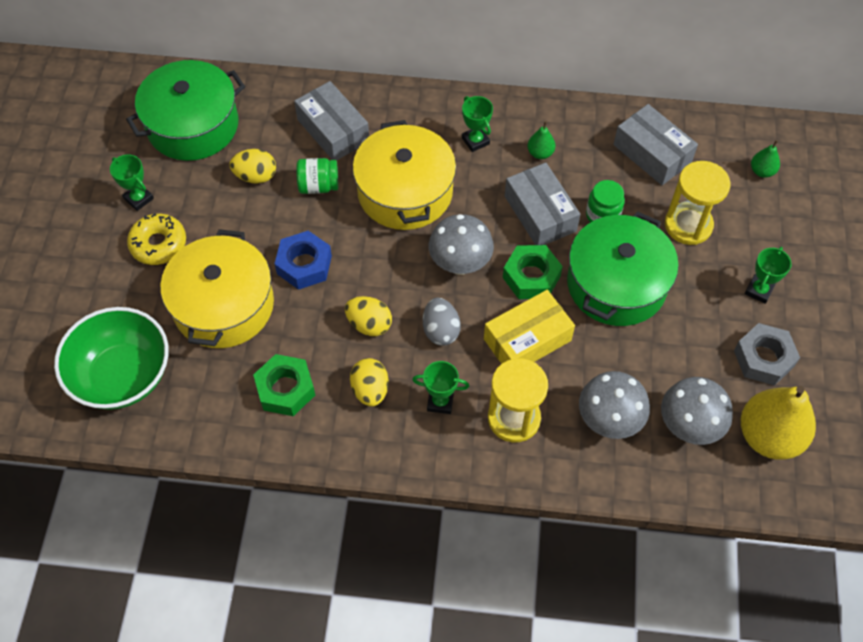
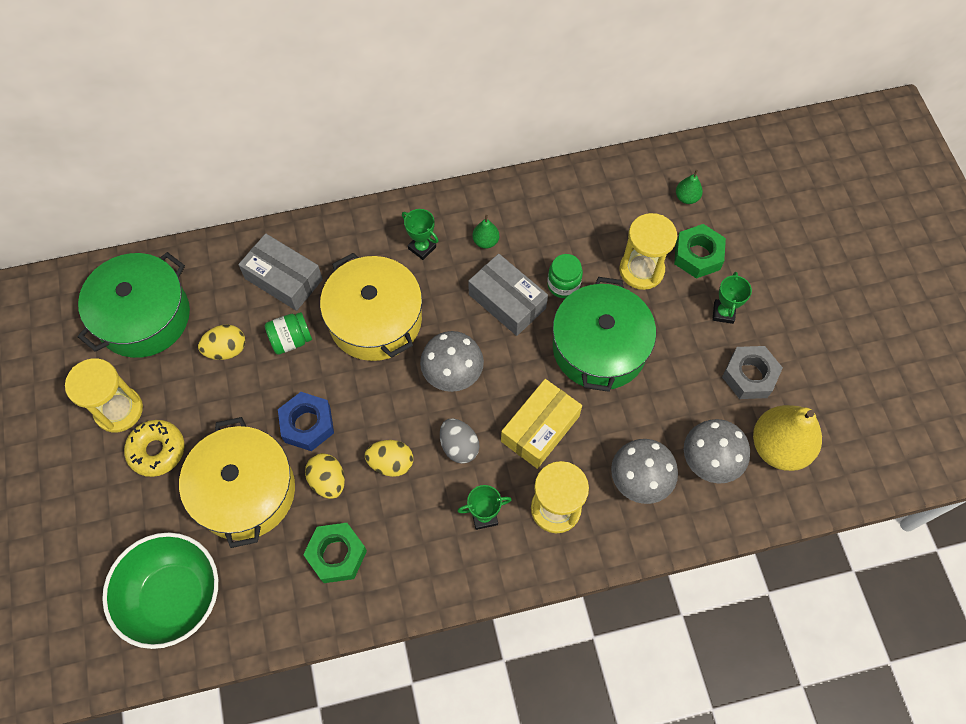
camera: 20 degrees left, 5 degrees up
green trophy [110,155,154,211] -> yellow hourglass [65,358,143,433]
yellow egg [350,358,389,406] -> yellow egg moved to [305,453,345,499]
green nut [503,245,563,299] -> green nut moved to [674,224,726,279]
grey box [613,104,698,185] -> none

